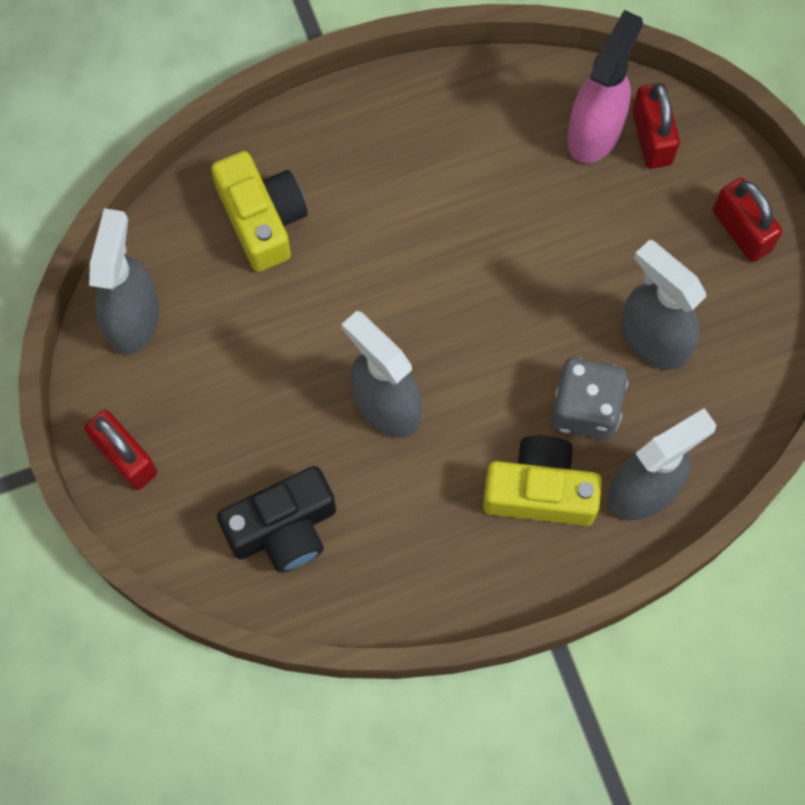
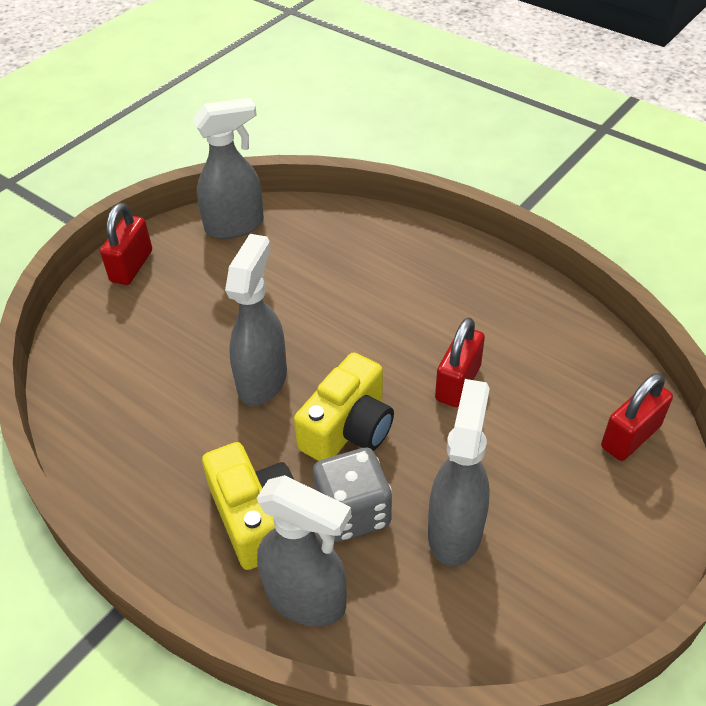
camera: 60 degrees right, 25 degrees down
yellow camera [211,151,308,272] -> yellow camera moved to [294,352,394,461]
black camera [217,466,336,573] -> none
pink spray bottle [567,10,643,163] -> none
red padlock [713,178,782,262] -> red padlock moved to [435,317,485,407]

